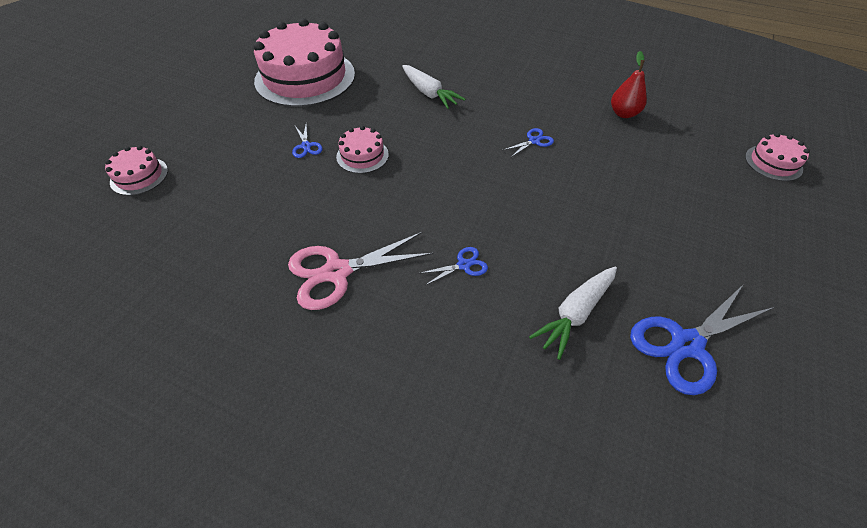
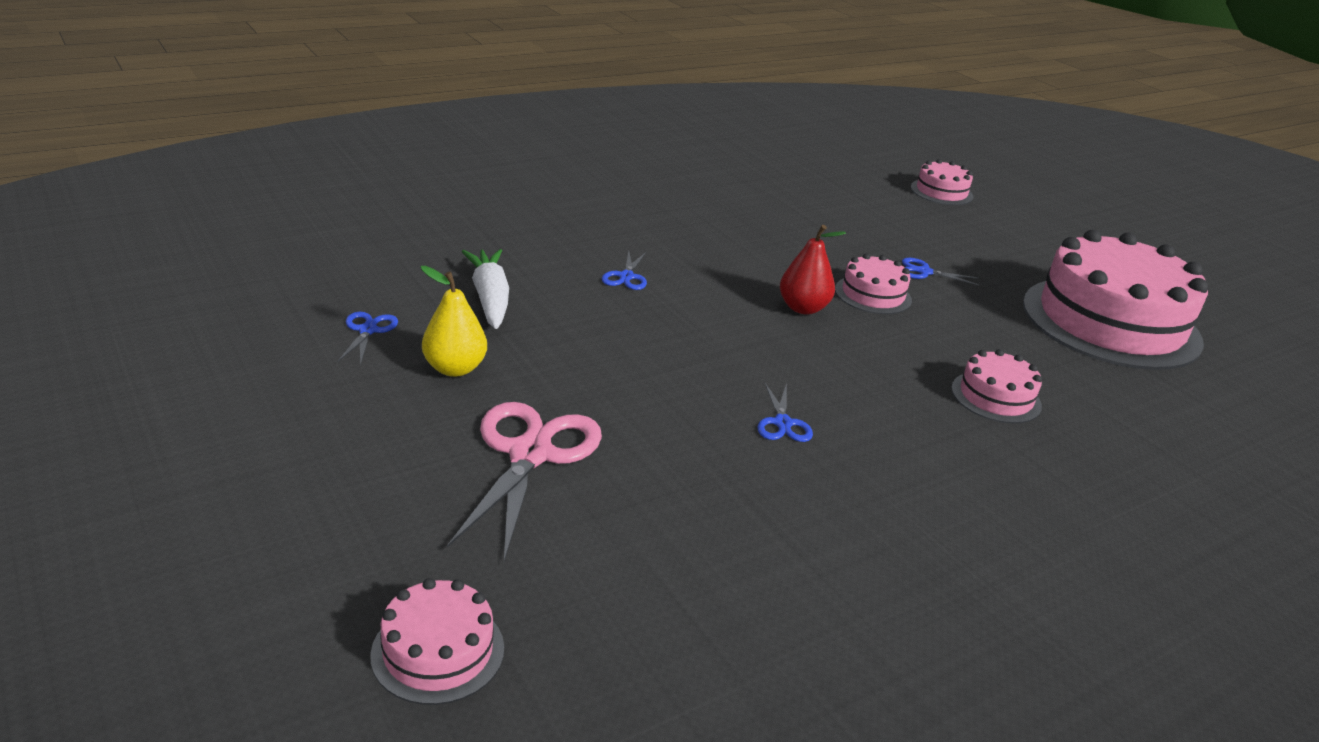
camera: 120 degrees right, 20 degrees down
pink scissors [288,232,433,310] -> pink scissors moved to [447,402,602,561]
white carrot [402,65,466,109] -> pink cake [951,349,1042,424]
red pear [611,51,647,118] -> red pear moved to [780,225,846,315]
blue scissors [630,285,774,395] -> blue scissors [337,312,398,365], size x0.48
none -> yellow pear [421,266,487,377]

